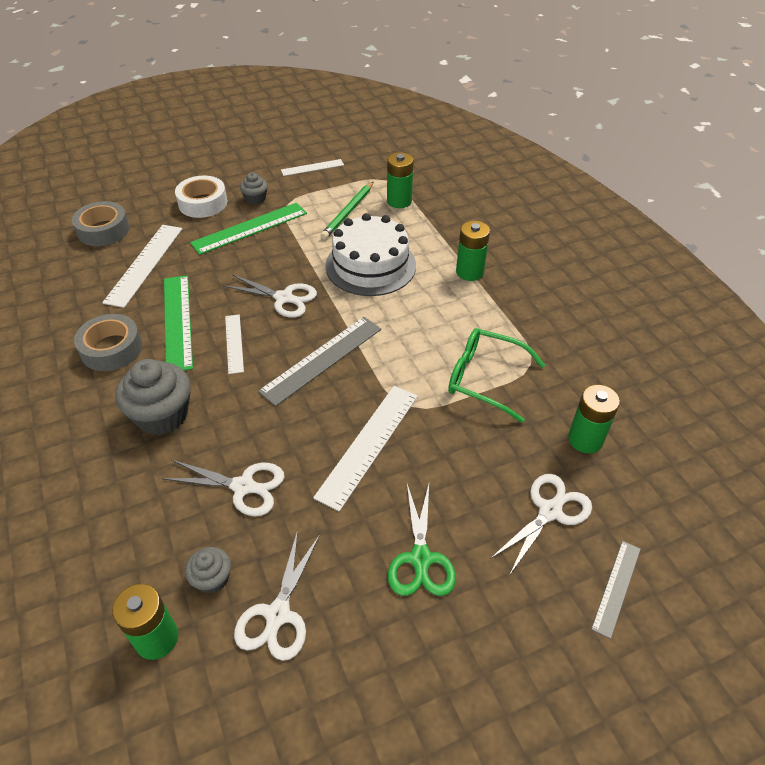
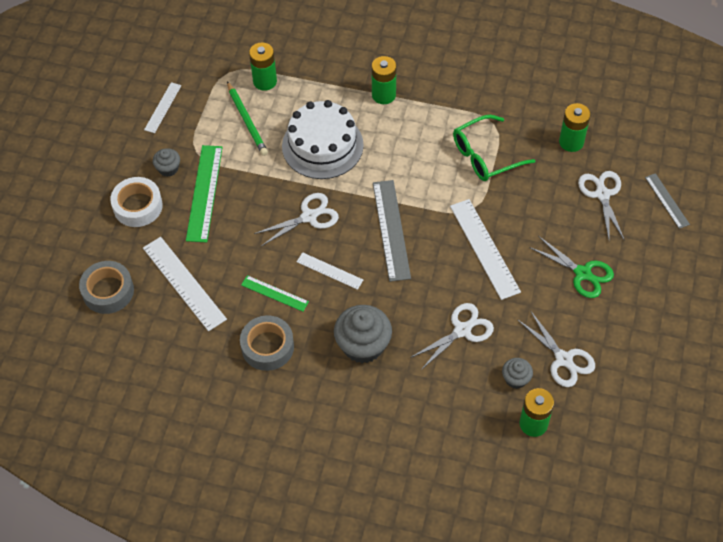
camera: 50 degrees left, 10 degrees up
green ruler [164,275,193,371] -> green ruler [241,275,309,312], size x0.58

